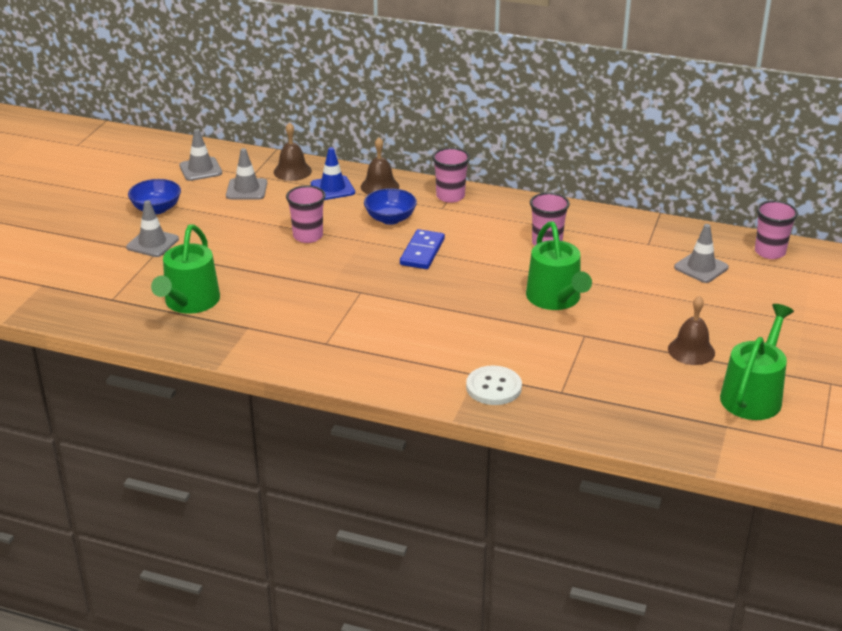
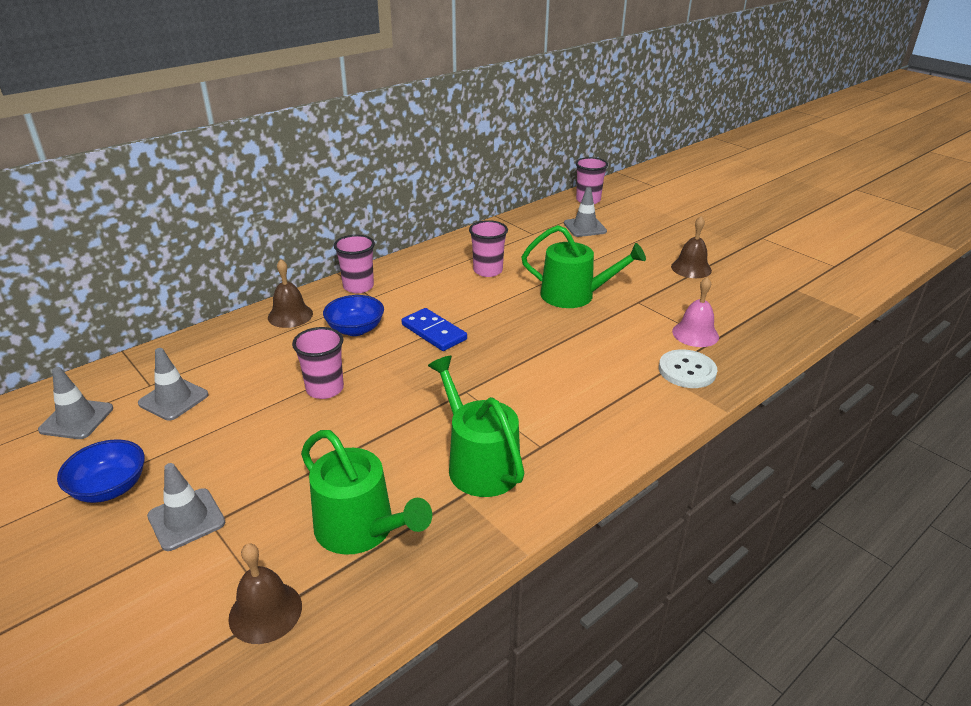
camera: 60 degrees left, 0 degrees up
brown bell [274,122,312,181] -> brown bell moved to [228,543,302,644]
blue traffic cone [311,147,355,200] -> none
green watering can [720,304,794,420] -> green watering can moved to [428,356,525,497]
none -> pink bell [672,277,719,347]

